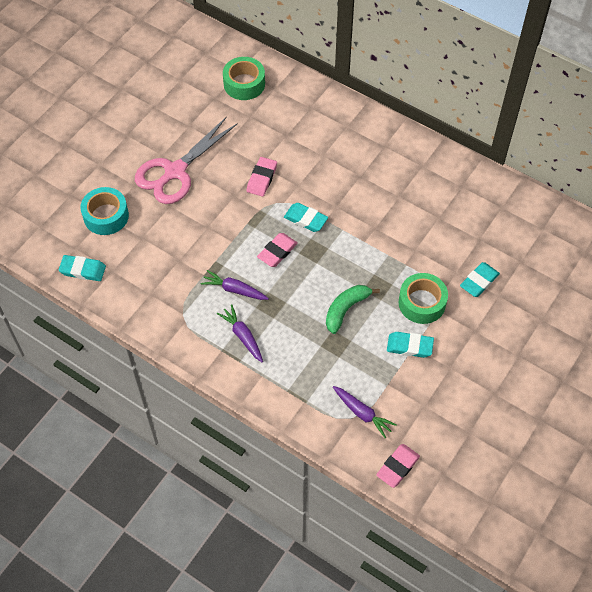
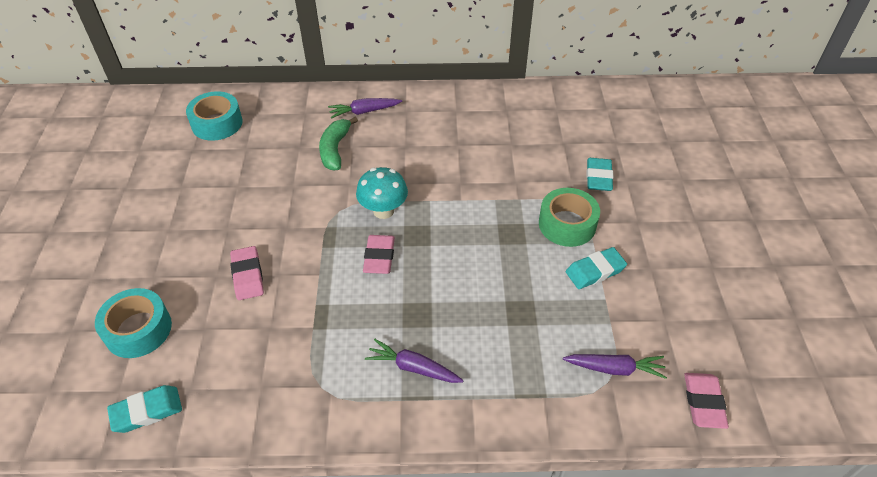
camera: 35 degrees left, 10 degrees down
pink scissors [135,116,238,204] -> none
purple carrot [201,270,269,300] -> purple carrot moved to [328,98,402,119]
green tape [223,57,265,100] -> turquoise tape [186,91,243,141]
pink eraser [247,157,277,197] -> pink eraser moved to [230,246,264,300]
turquoise eraser [284,203,328,232] -> turquoise mushroom [356,167,408,219]
green banana [326,285,380,334] -> green banana moved to [319,116,358,170]

